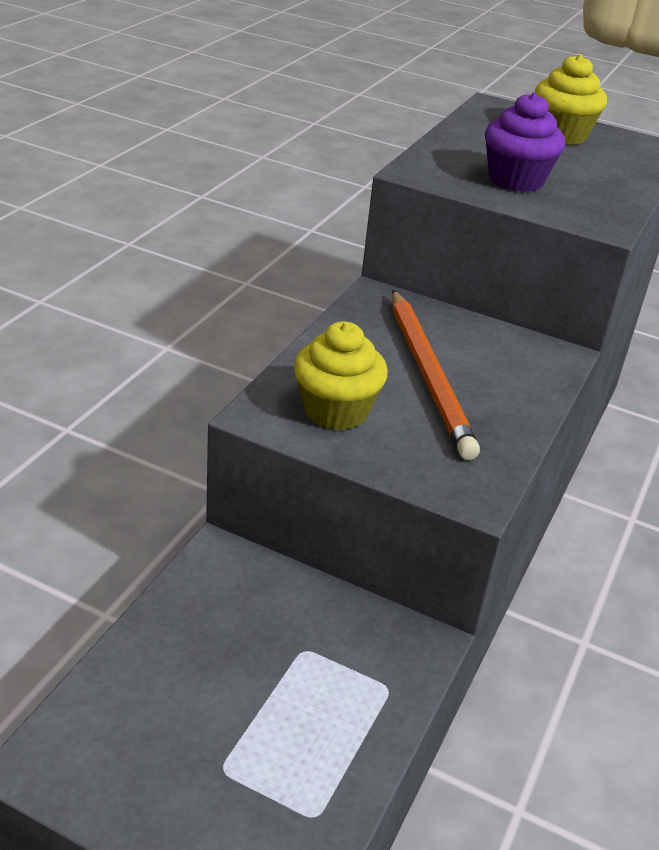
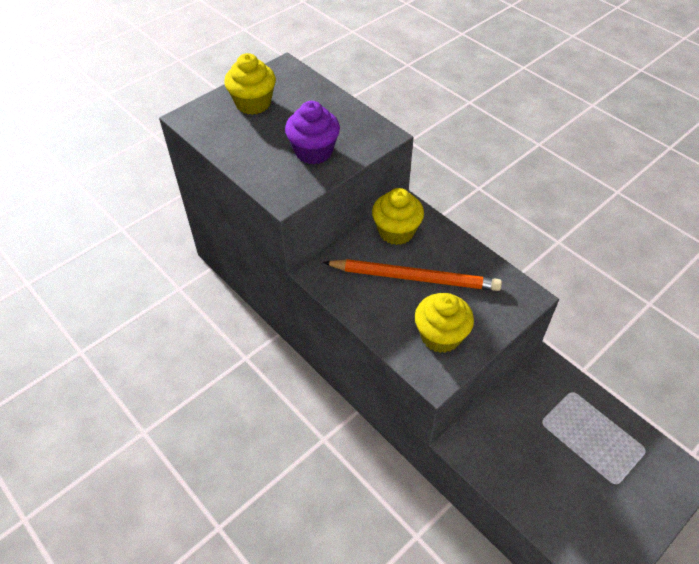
camera: 65 degrees left, 15 degrees up
none -> yellow cupcake [372,188,424,245]

